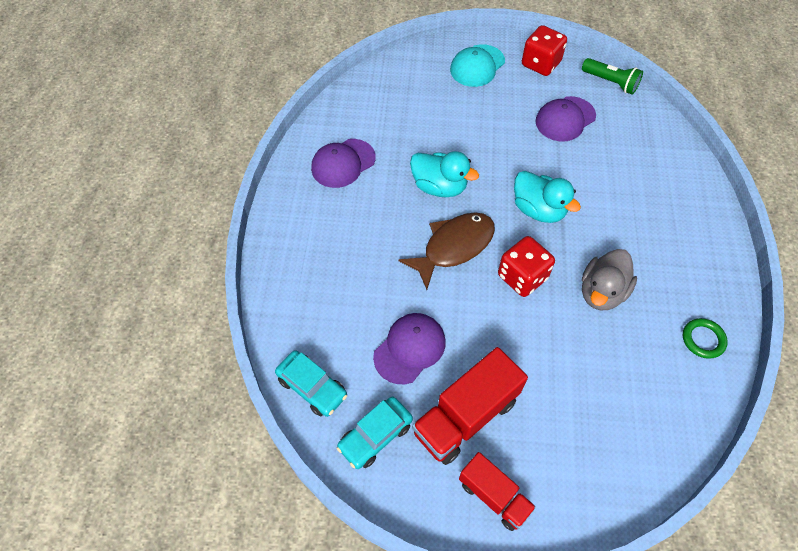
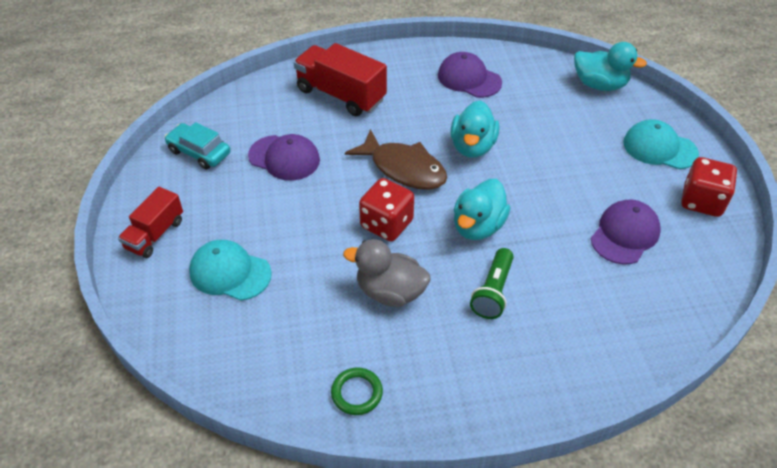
camera: 75 degrees right, 10 degrees down
turquoise car [275,350,347,417] -> none
red truck [412,347,528,465] -> red truck moved to [294,43,387,116]
purple cap [536,96,596,141] -> purple cap turned 90 degrees clockwise [591,200,661,264]
green flashlight [582,58,643,95] -> green flashlight moved to [470,248,514,319]
none -> turquoise cap [189,240,272,301]
none -> turquoise duck [574,42,647,91]

